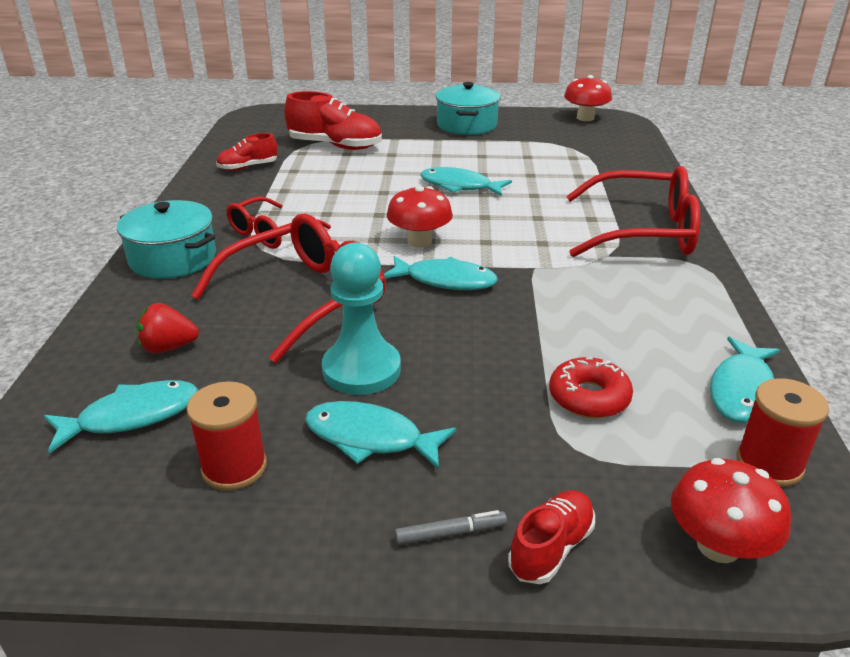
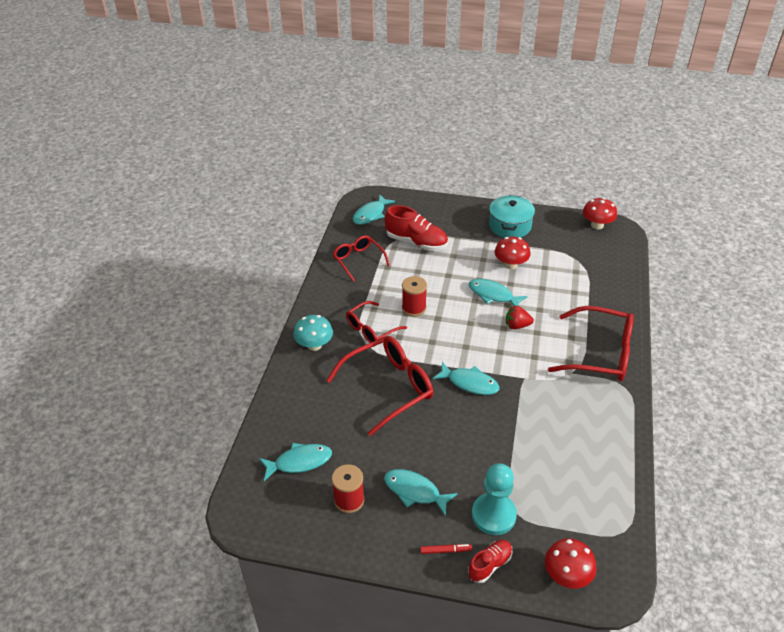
camera: 10 degrees right, 10 degrees up
turquoise pot [117,200,216,279] -> turquoise mushroom [293,315,333,351]
red strawberry [136,303,199,354] -> red strawberry moved to [506,306,534,329]
red shoe [216,133,277,171] -> red glasses [333,235,390,282]
turquoise pawn [322,243,401,395] -> turquoise pawn moved to [472,463,517,535]
red mushroom [387,186,453,247] -> red mushroom moved to [495,237,531,269]
grey marker [395,510,507,545] -> red marker [420,544,472,554]
red donut [549,357,633,419] -> none
turquoise fish [710,337,780,423] -> turquoise fish moved to [353,194,395,225]
red spool [736,378,829,487] -> red spool moved to [402,276,427,317]

